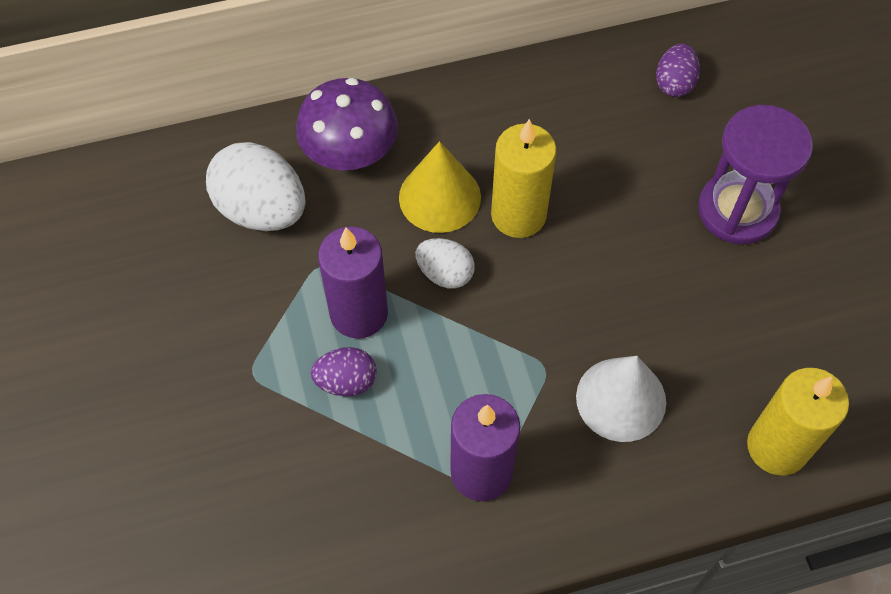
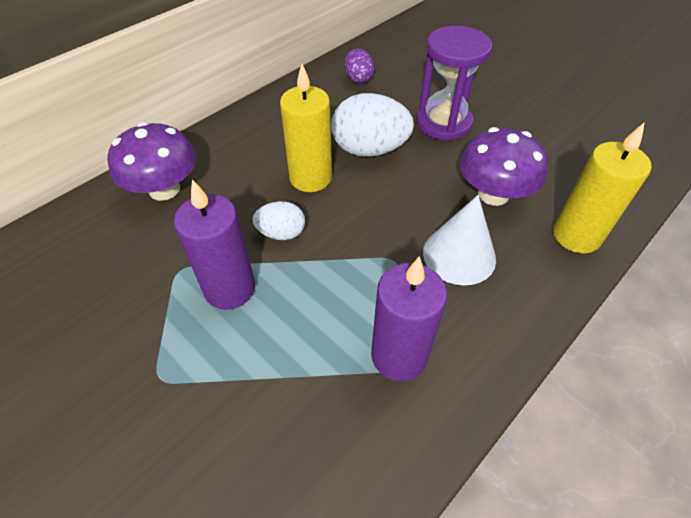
camera: 30 degrees left, 10 degrees down
white egg [206,142,305,231] -> white egg moved to [331,93,414,156]
purple egg [311,347,377,397] -> none
yellow cone [399,141,481,233] -> none
none -> purple mushroom [460,127,548,206]

